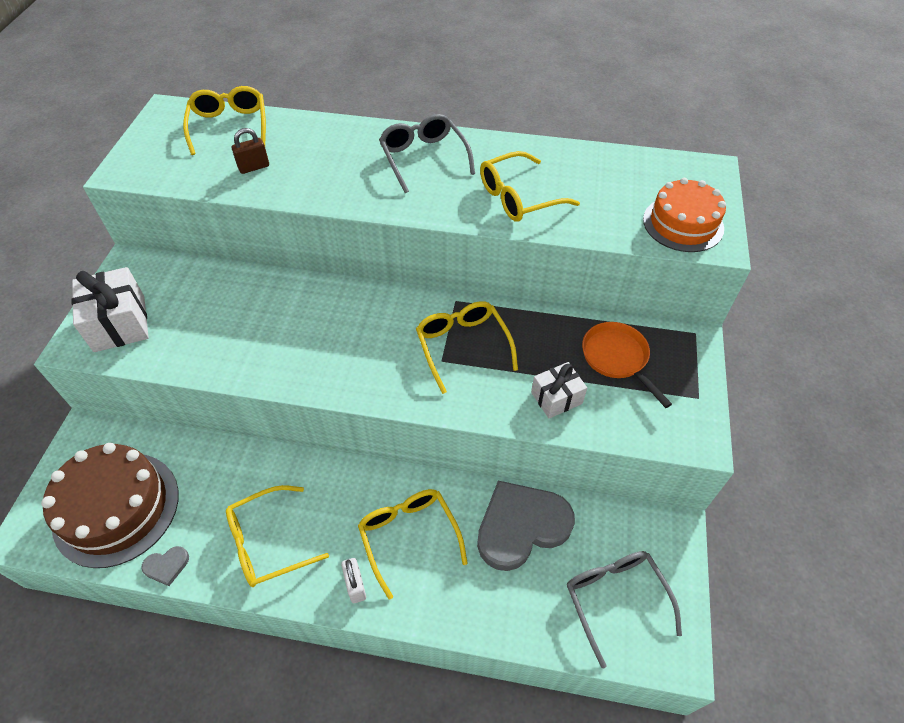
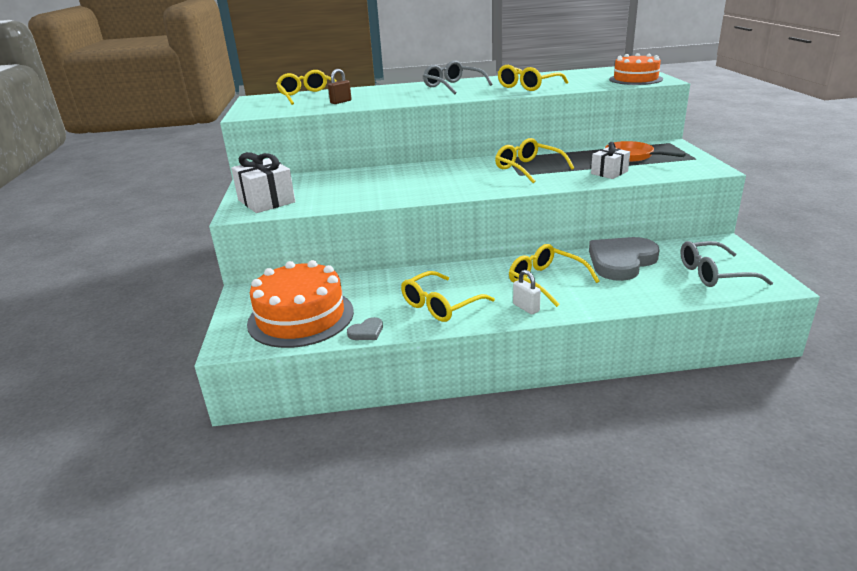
camera: 15 degrees left, 25 degrees down
brown cake [41,443,179,568] -> orange cake [247,260,354,348]
grey glasses [567,551,682,668] -> grey glasses turned 60 degrees counterclockwise [680,241,773,287]

